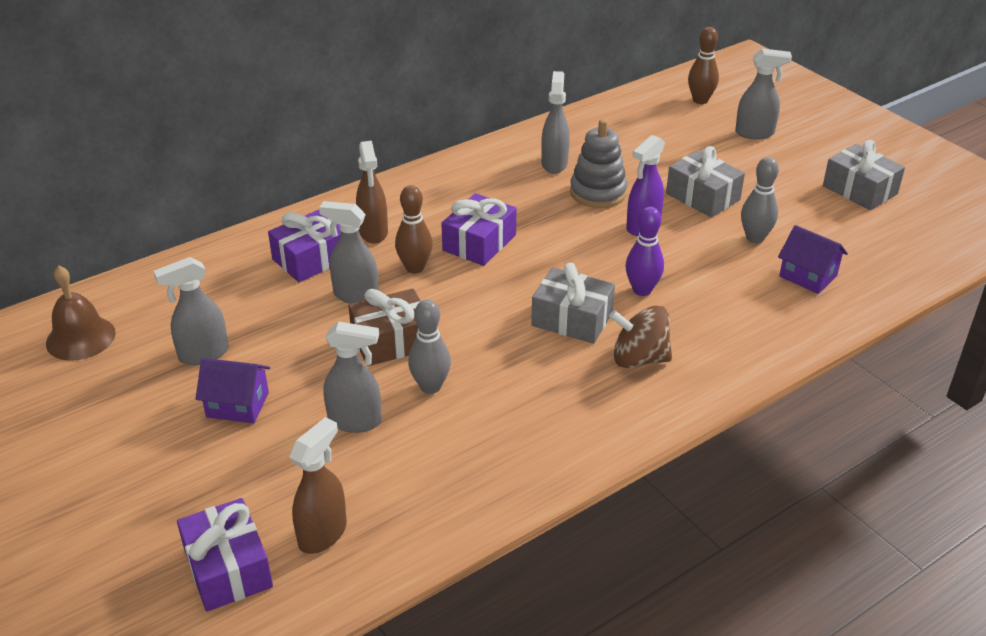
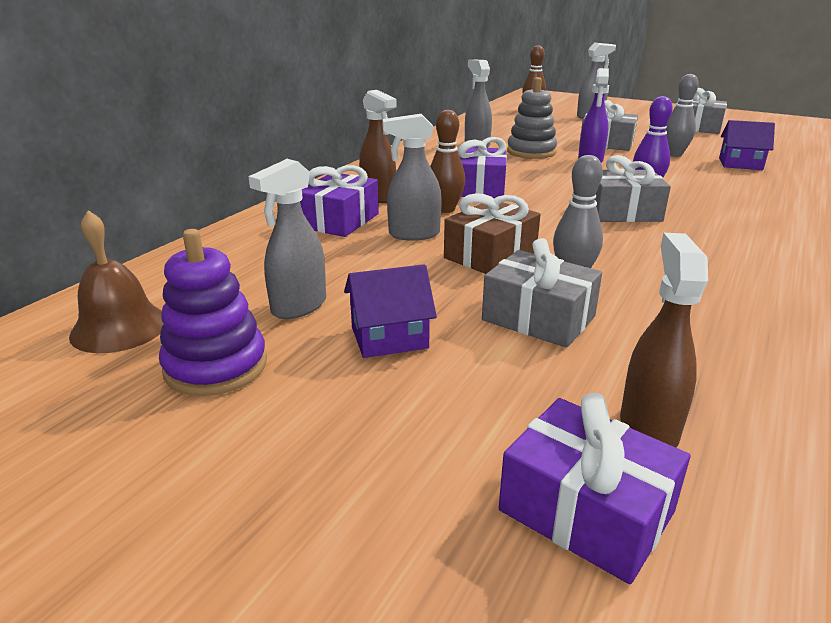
camera: 25 degrees left, 10 degrees down
grey spray bottle [324,322,382,433] -> grey gift [482,238,602,348]
brown spinning top [610,305,672,368] -> none
none -> purple stacking toy [159,229,267,396]

